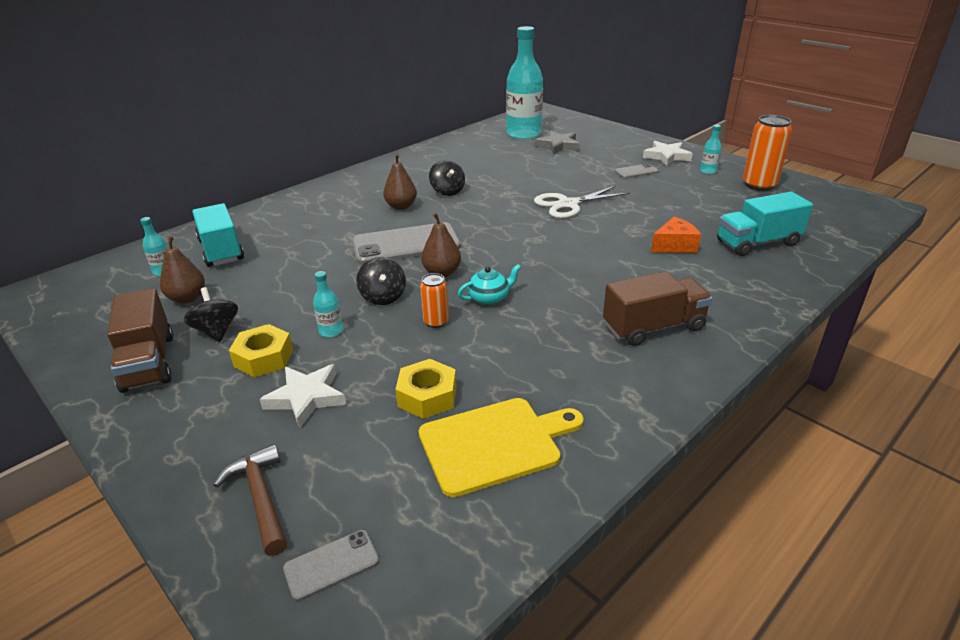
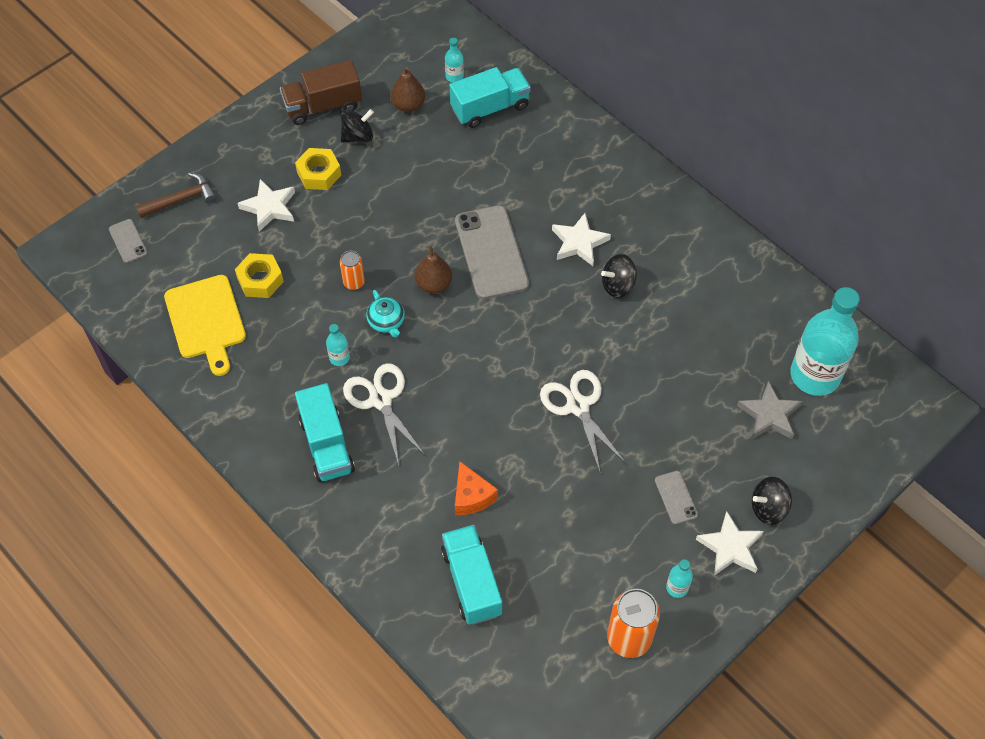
camera: 90 degrees right, 25 degrees up
turquoise bottle [313,271,343,337] -> turquoise bottle moved to [326,324,350,366]
black spinning top [356,257,406,305] -> black spinning top moved to [752,477,792,525]
brown pear [383,154,417,210] -> white star [552,213,611,266]
brown truck [603,271,713,346] -> turquoise truck [295,383,355,482]
none -> white scissors [343,363,425,465]

